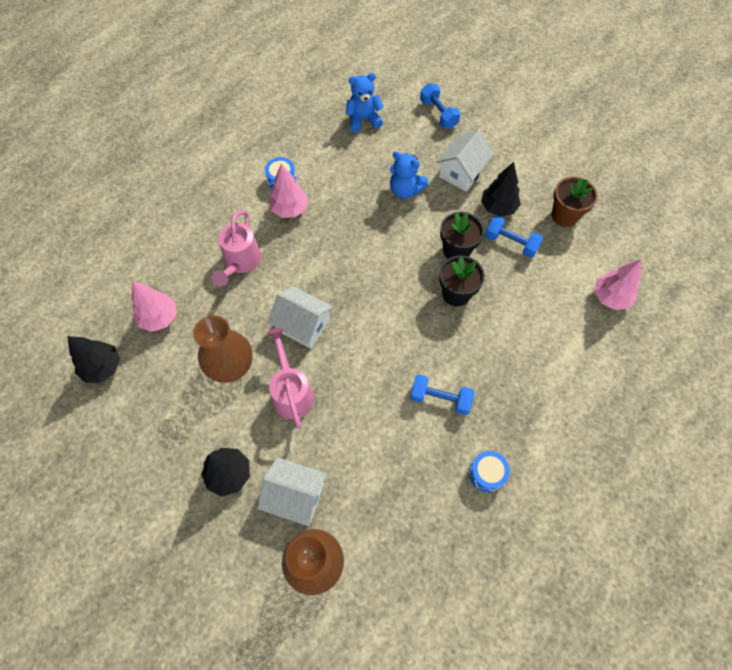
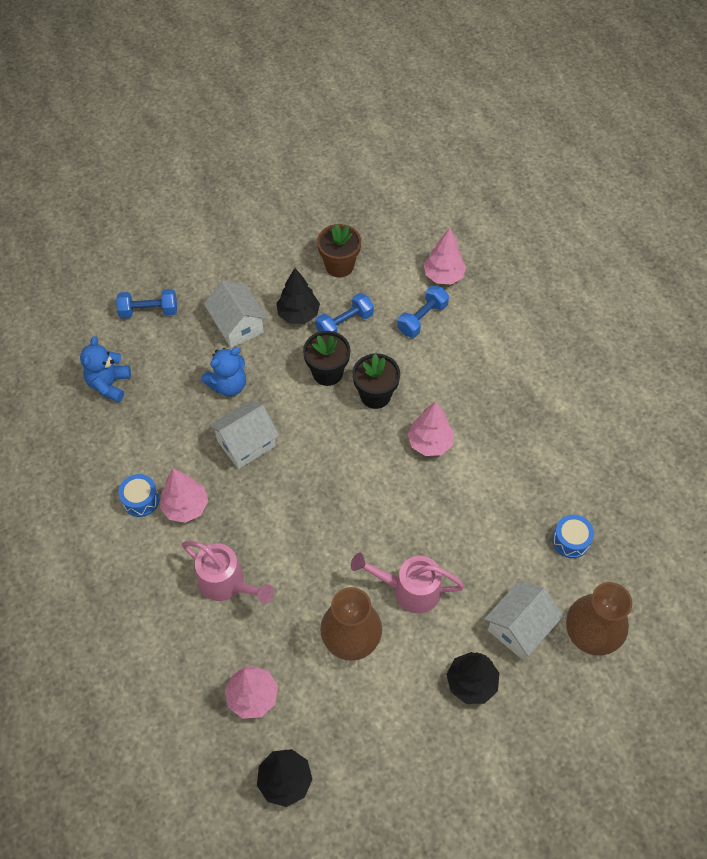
camera: 65 degrees left, 5 degrees down
white house [268,286,333,349] -> white house moved to [209,400,279,469]
blue dumbbell [410,374,474,415] -> blue dumbbell moved to [397,285,449,338]
blue drum [469,451,510,492] -> blue drum moved to [552,515,594,558]
none -> pink tree [407,401,454,456]

